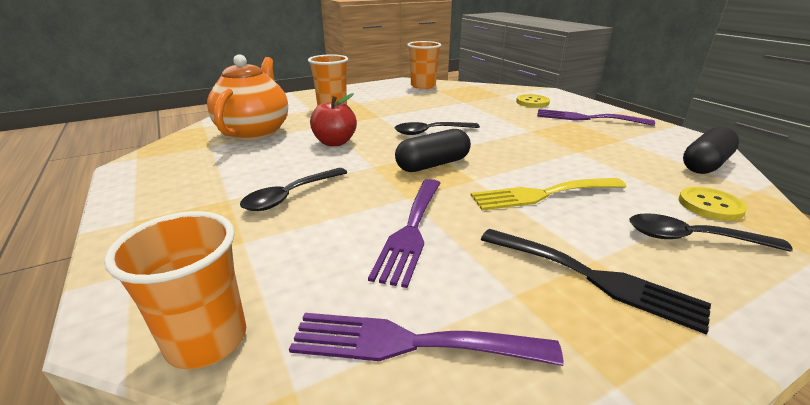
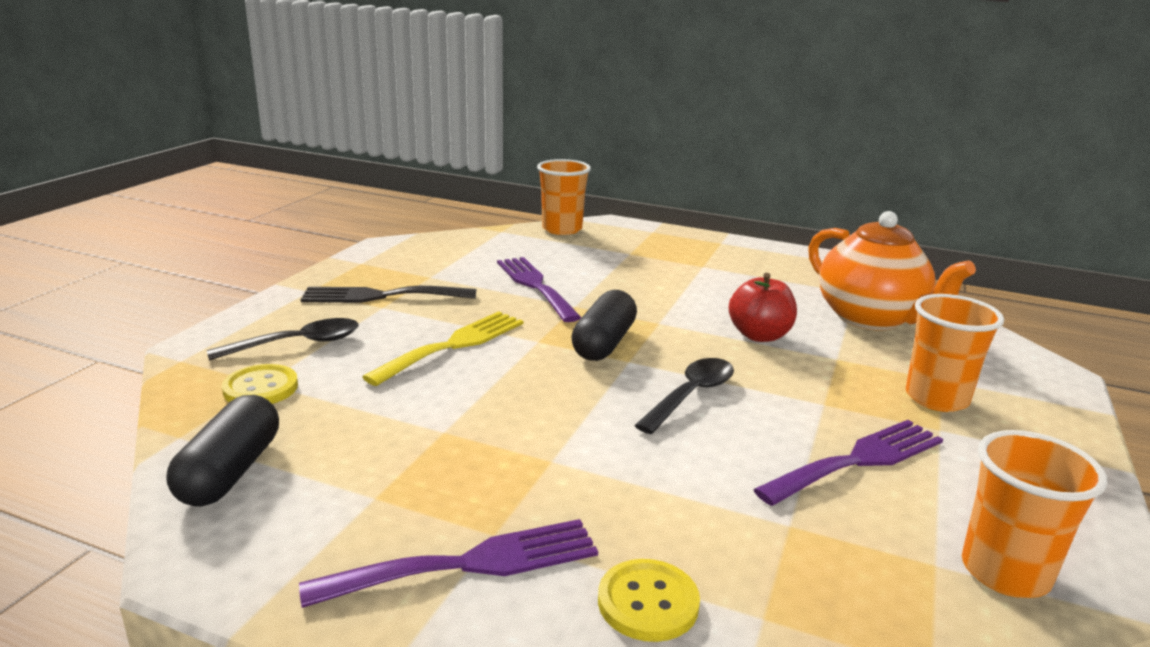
camera: 140 degrees right, 5 degrees down
black spoon [240,168,348,211] -> none
purple fork [289,313,564,366] -> purple fork moved to [753,420,943,506]

